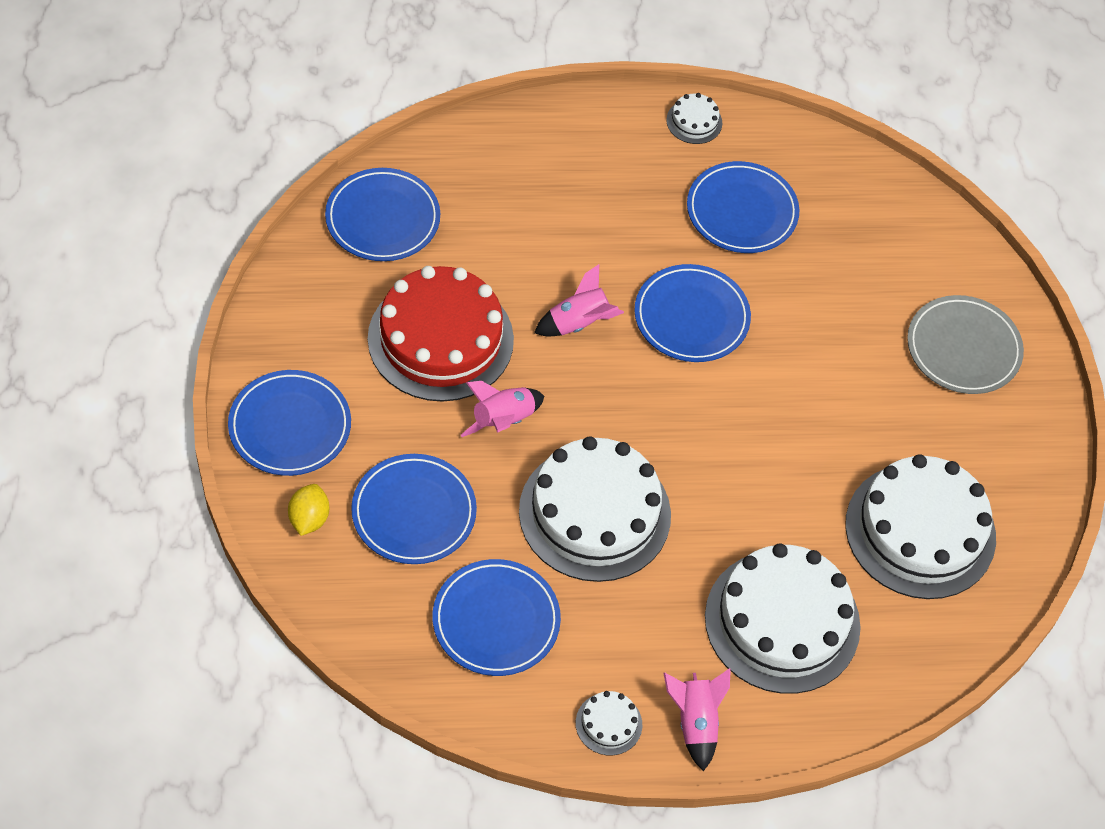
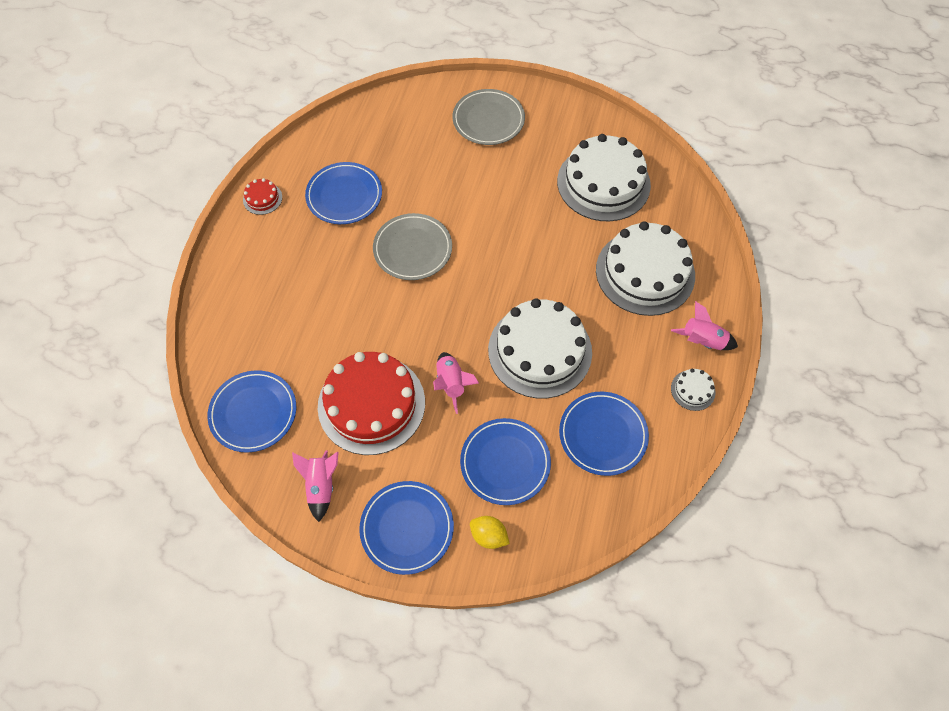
camera: 65 degrees left, 5 degrees up
pink rocket [534,264,624,336] -> pink rocket moved to [292,451,339,522]
blue plate [634,264,751,362] -> grey plate [373,213,452,280]
white cake [666,93,722,144] -> red cake [243,178,282,215]

